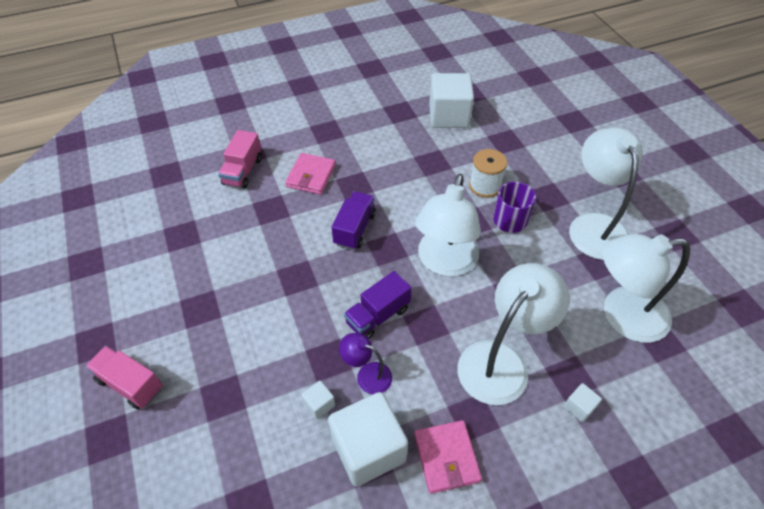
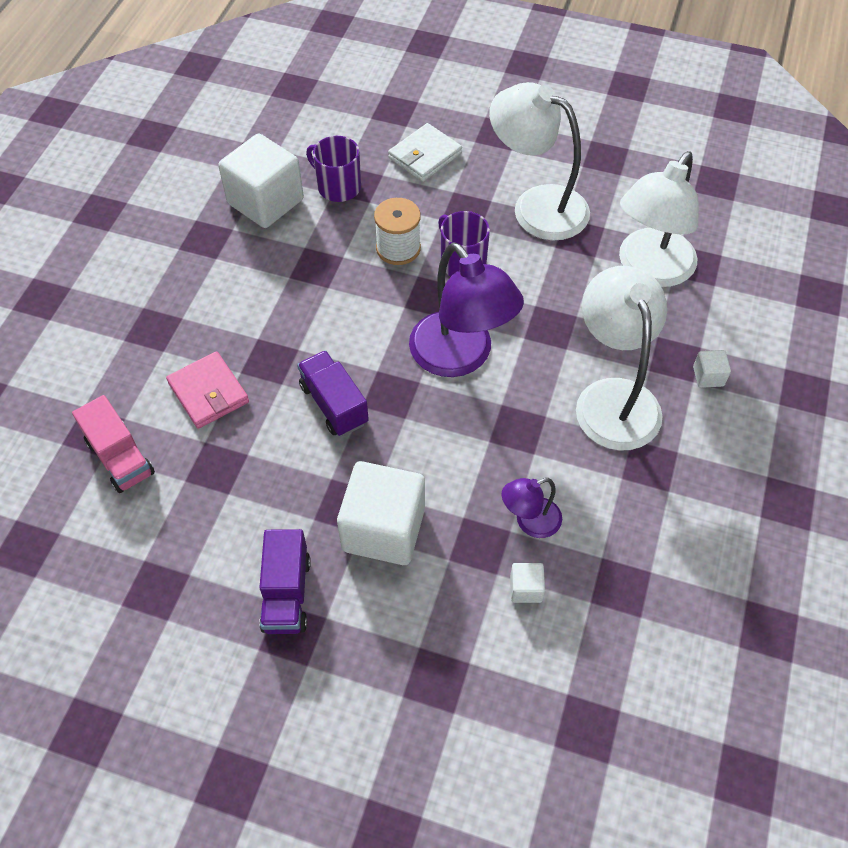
camera: 50 degrees left, 5 degrees up
pink truck [85,346,163,410] -> none
white cube [328,392,408,487] -> white cube moved to [337,461,425,565]
purple truck [344,271,412,339] -> purple truck moved to [259,529,311,634]
pink wallet [414,420,482,494] -> none
white lamp [415,174,481,277] -> purple lamp [409,242,524,377]
none -> purple mug [306,136,361,202]
none -> white wallet [388,123,462,182]

